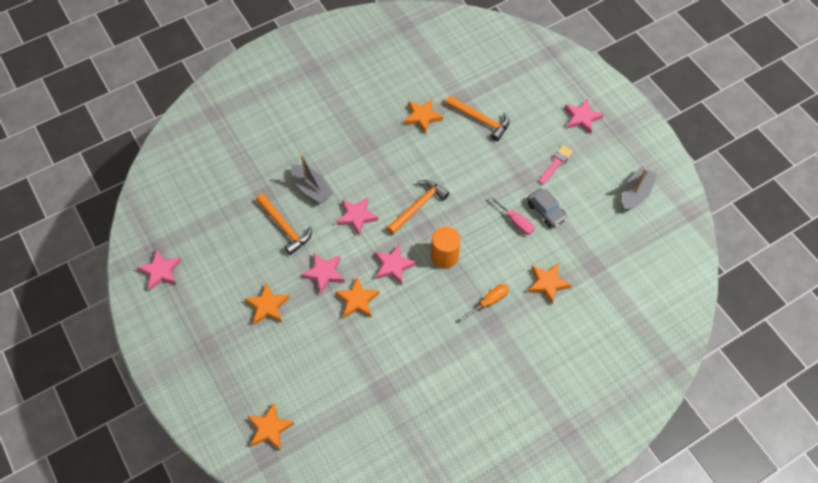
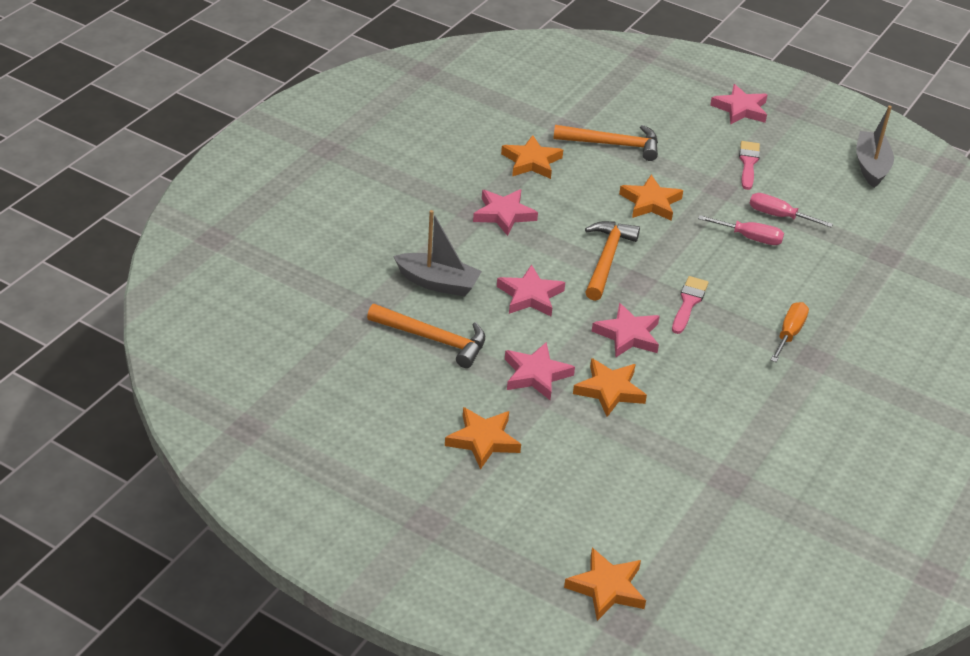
camera: 30 degrees left, 20 degrees down
pink star [137,249,182,291] -> pink star moved to [473,189,538,236]
orange cylinder [431,227,460,269] -> pink brush [672,276,709,334]
grey car [527,188,568,228] -> pink screwdriver [749,193,833,227]
orange star [528,263,572,304] -> orange star moved to [619,175,683,221]

